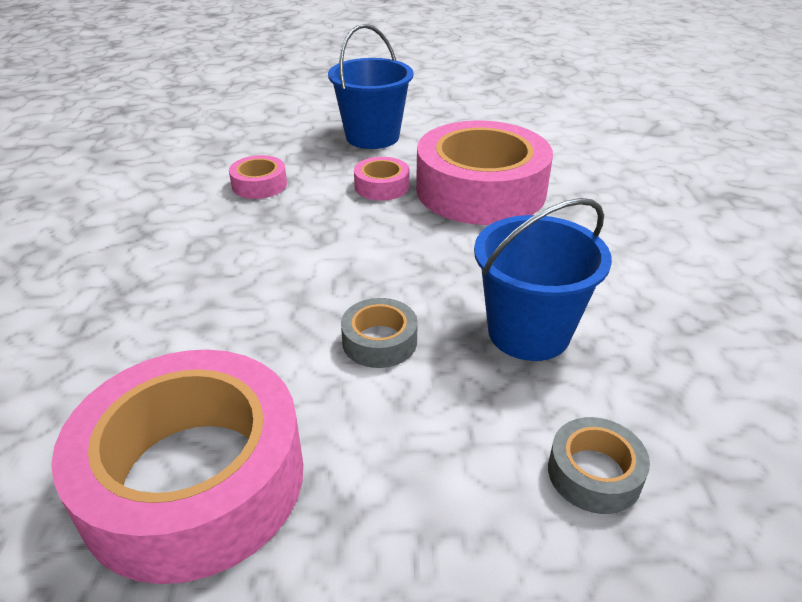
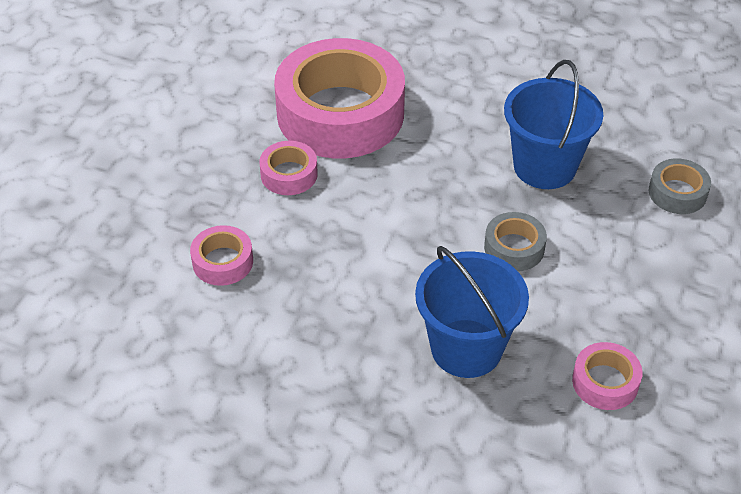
camera: 65 degrees left, 10 degrees up
pink tape [51,349,303,584] -> pink tape [572,342,643,410], size x0.43
blue bucket [328,24,414,149] -> blue bucket moved to [415,246,529,378]

